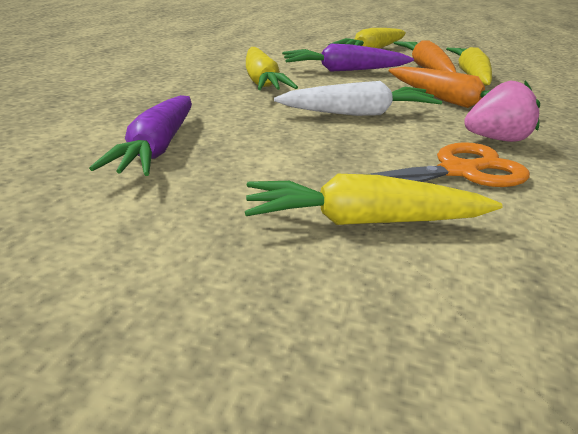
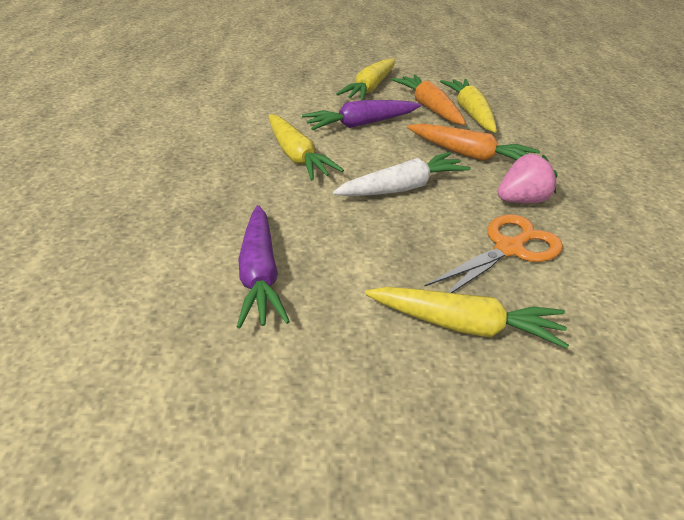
camera: 15 degrees left, 10 degrees up
yellow carrot [245,174,503,225] -> yellow carrot turned 150 degrees counterclockwise [365,287,569,349]

